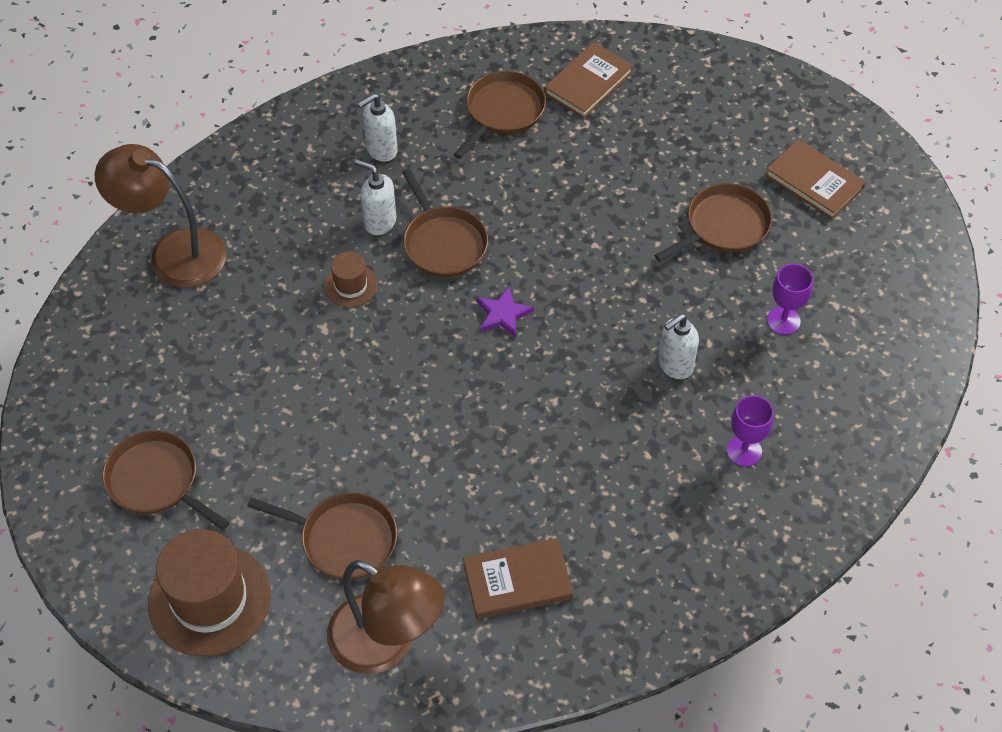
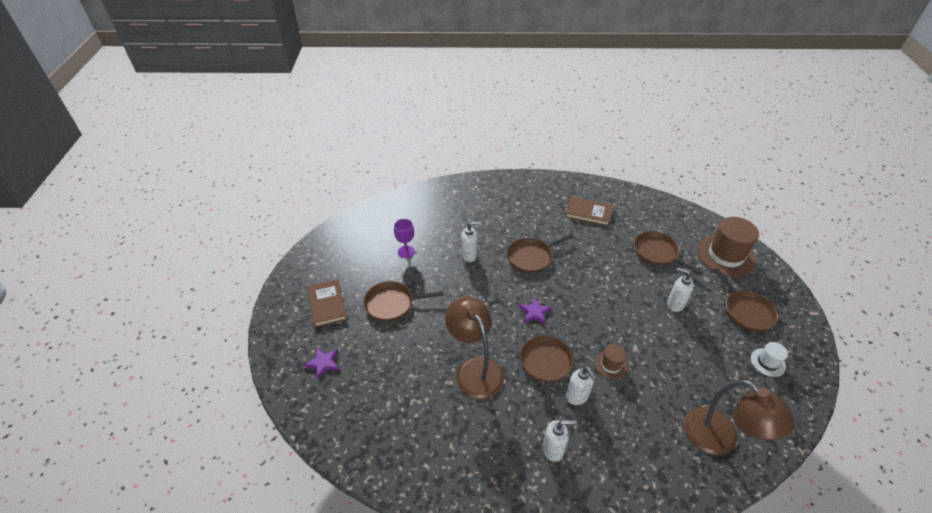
camera: 150 degrees left, 10 degrees down
brown lamp [327,560,444,674] -> brown lamp moved to [445,297,504,399]
brown pan [454,71,546,159] -> brown pan moved to [507,233,573,273]
brown book [544,42,633,118] -> none
purple goblet [727,395,774,467] -> none
none -> purple star [304,347,339,379]
none -> white soap dispenser [667,267,694,312]
none -> white hat [751,342,788,377]

